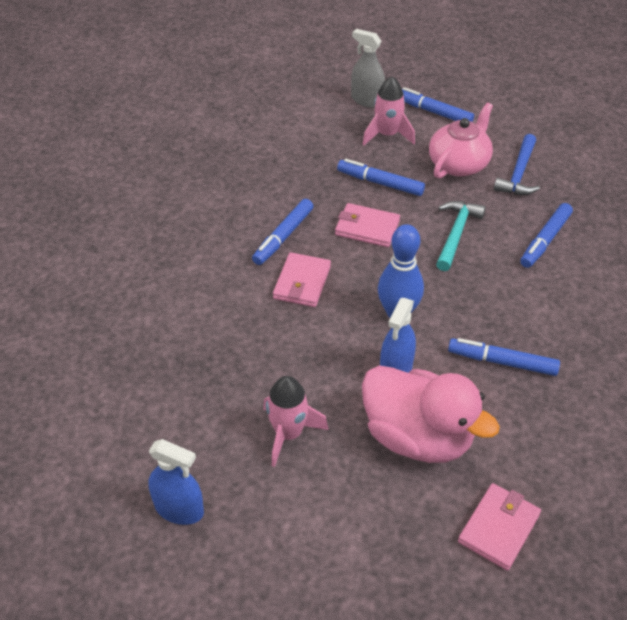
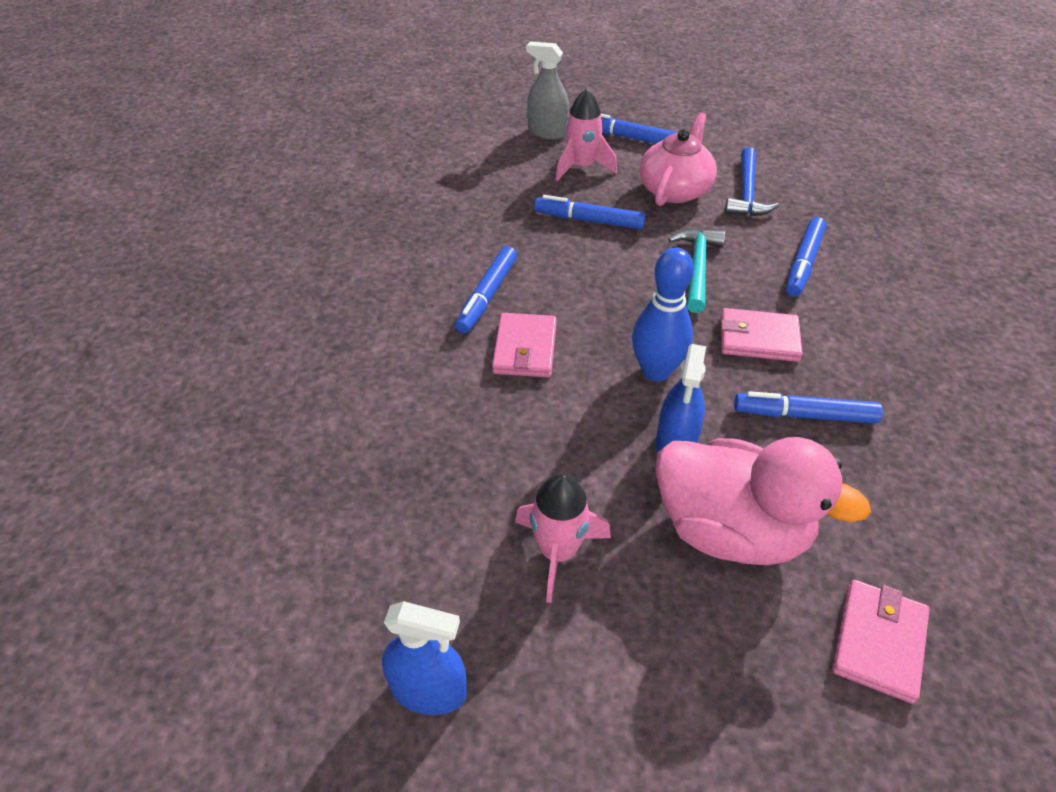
camera: 10 degrees left, 0 degrees up
pink wallet [335,203,400,247] -> pink wallet moved to [721,308,803,362]

